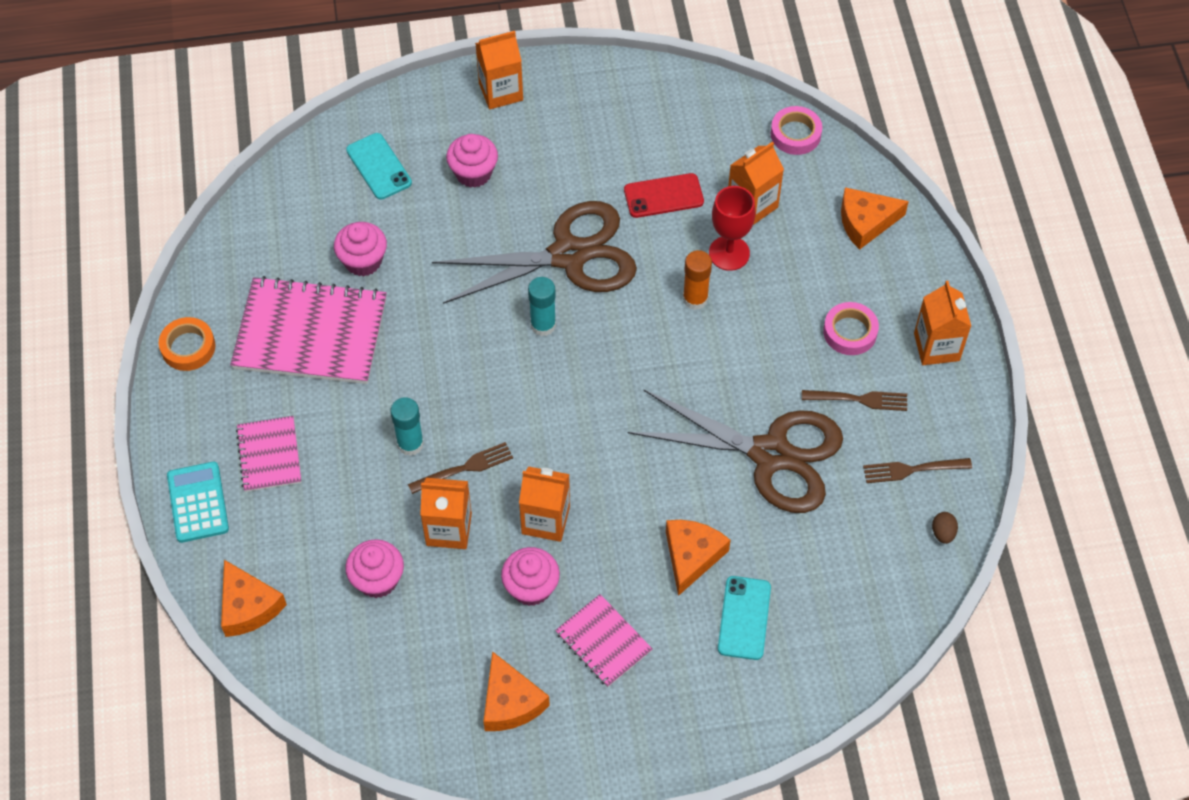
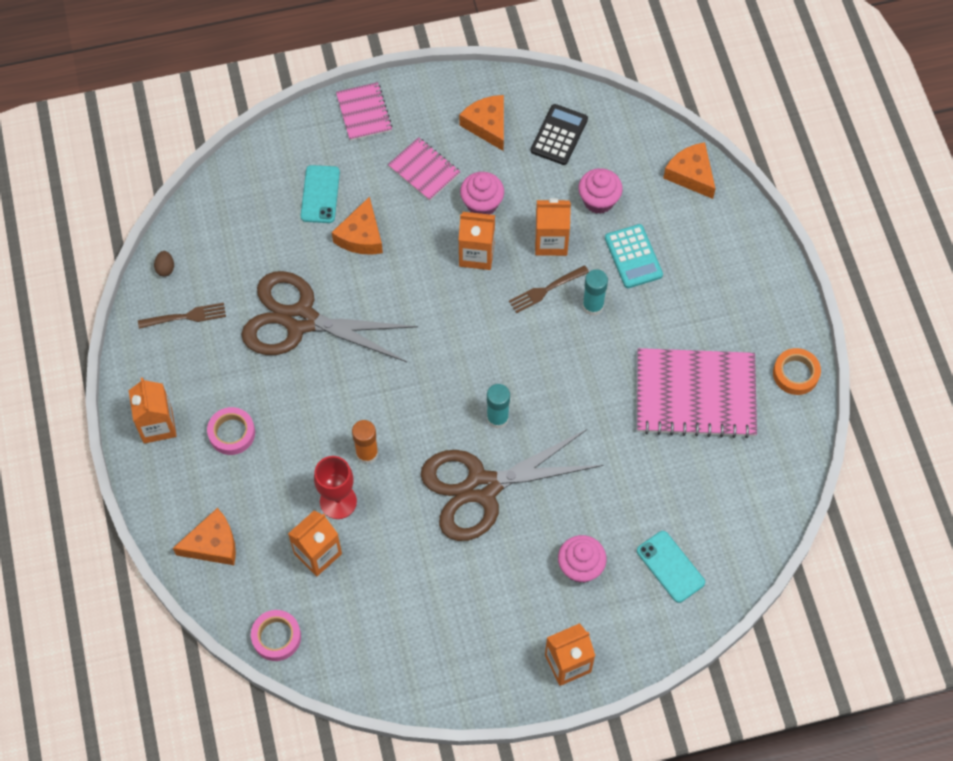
camera: 175 degrees right, 5 degrees up
turquoise calculator [167,462,229,543] -> turquoise calculator moved to [605,224,663,288]
pink notebook [236,416,301,492] -> pink notebook moved to [336,82,392,141]
pink cupcake [334,222,387,276] -> none
red phone [624,173,704,218] -> none
brown fork [802,390,907,411] -> none
none -> black calculator [531,104,588,165]

